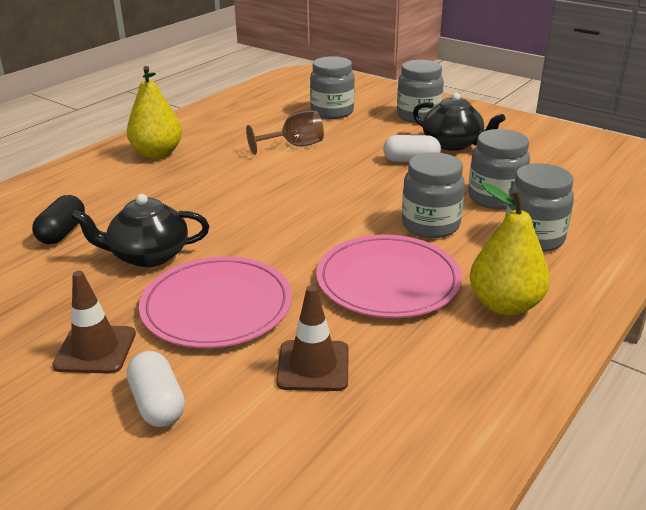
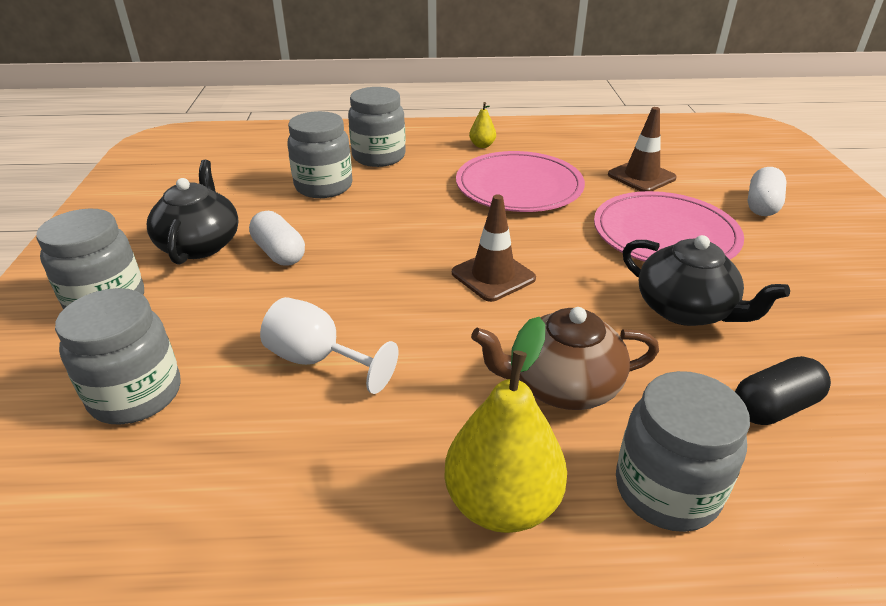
camera: 130 degrees left, 5 degrees up
brown traffic cone [52,271,136,374] -> brown traffic cone moved to [452,194,536,302]
brown goblet [246,110,324,155] -> white goblet [260,297,398,394]
grey jar [402,152,465,238] -> grey jar moved to [616,371,750,532]
yellow pear [470,183,550,316] -> yellow pear [469,102,496,148], size x0.47
none -> brown teapot [471,307,659,410]

